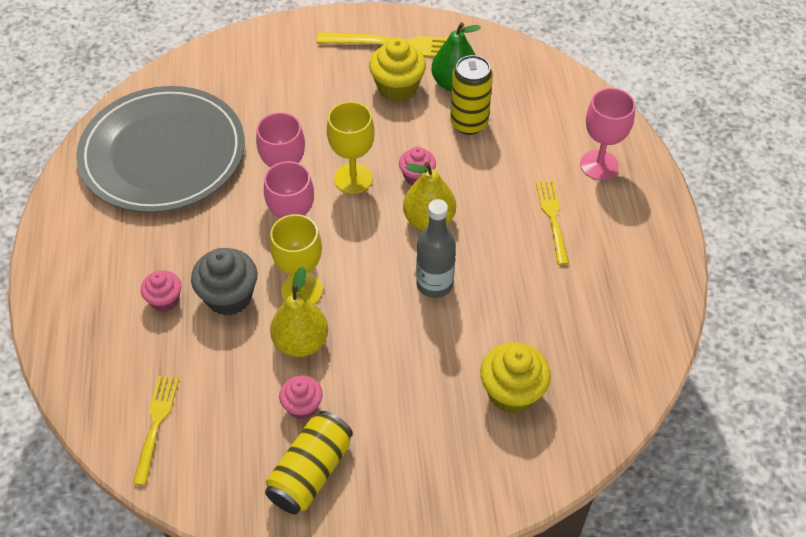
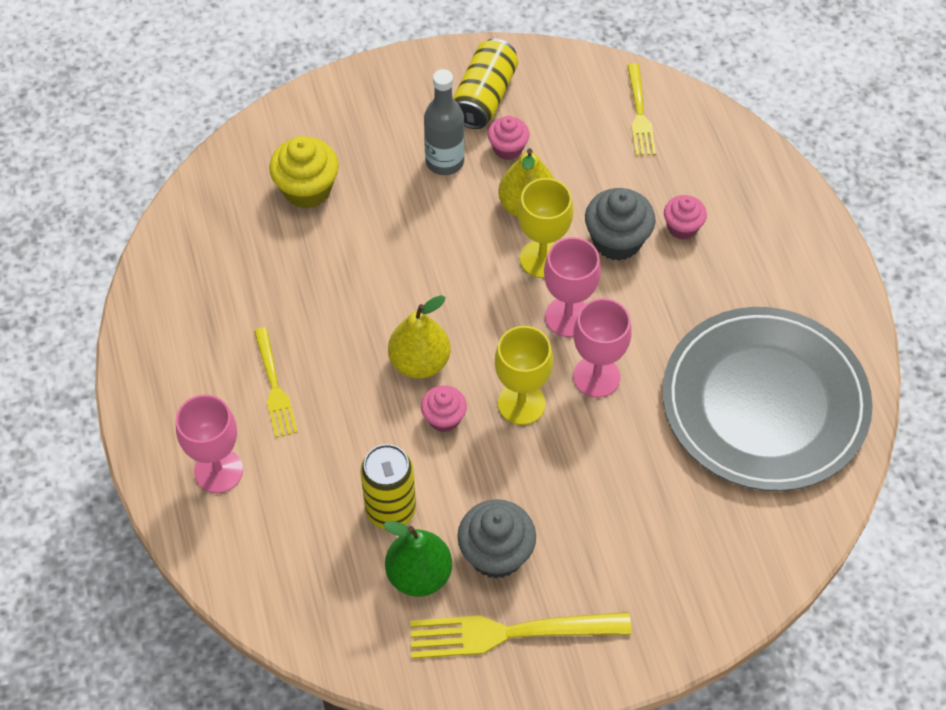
camera: 170 degrees right, 5 degrees up
yellow cupcake [369,38,426,102] -> grey cupcake [457,499,536,579]
grey bottle [416,199,456,298] -> grey bottle moved to [424,69,465,175]

